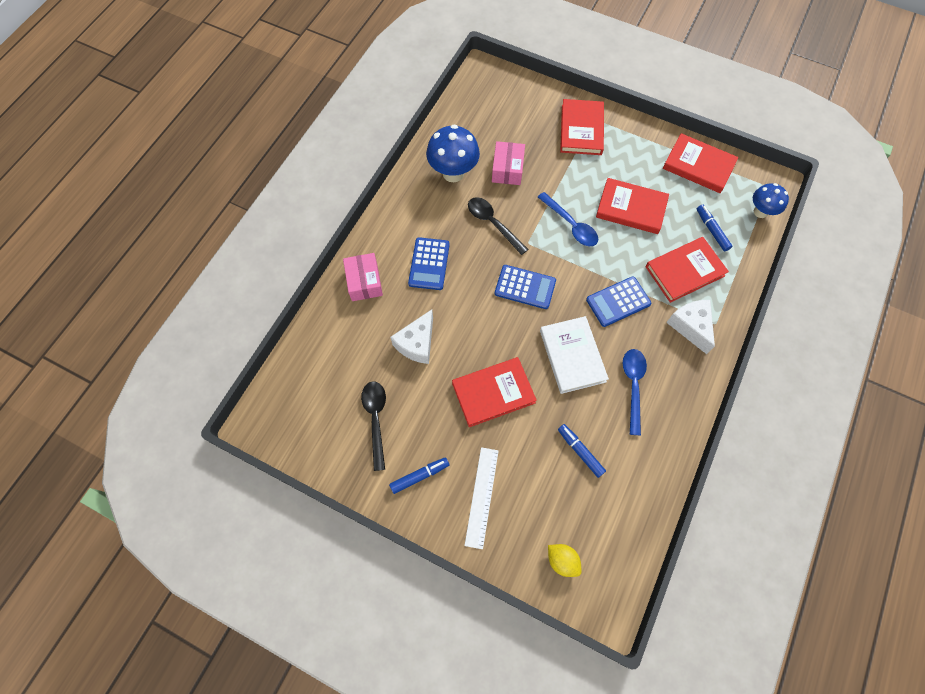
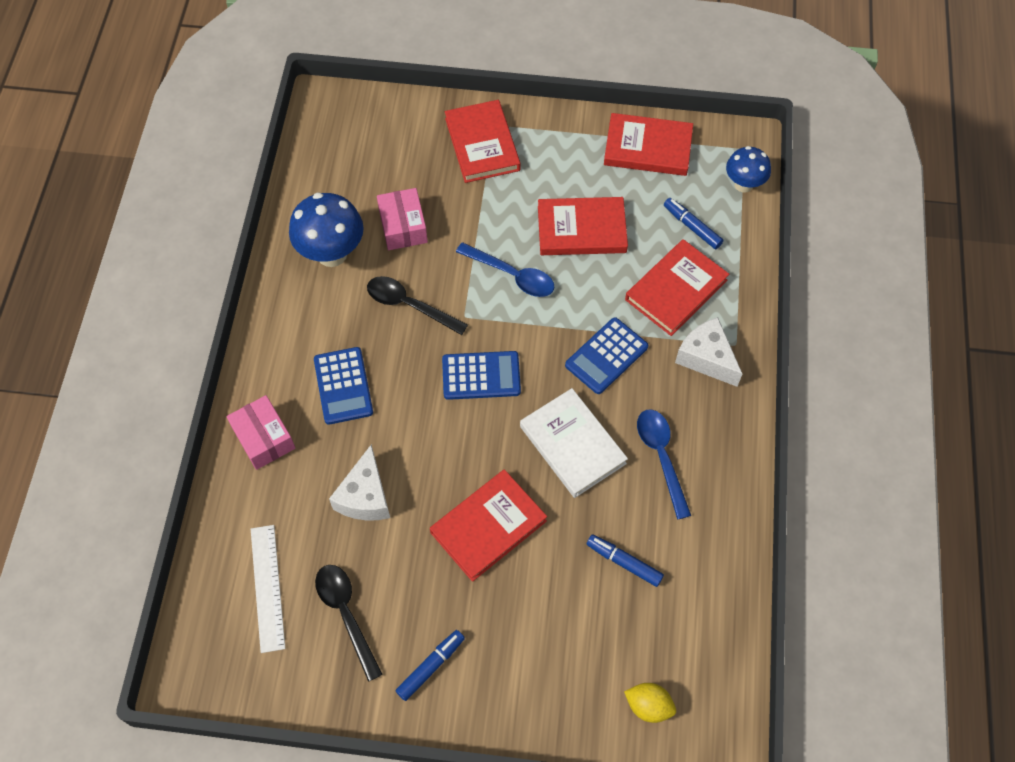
camera: 20 degrees left, 5 degrees down
white ruler [464,447,499,549] -> white ruler moved to [251,525,285,653]

